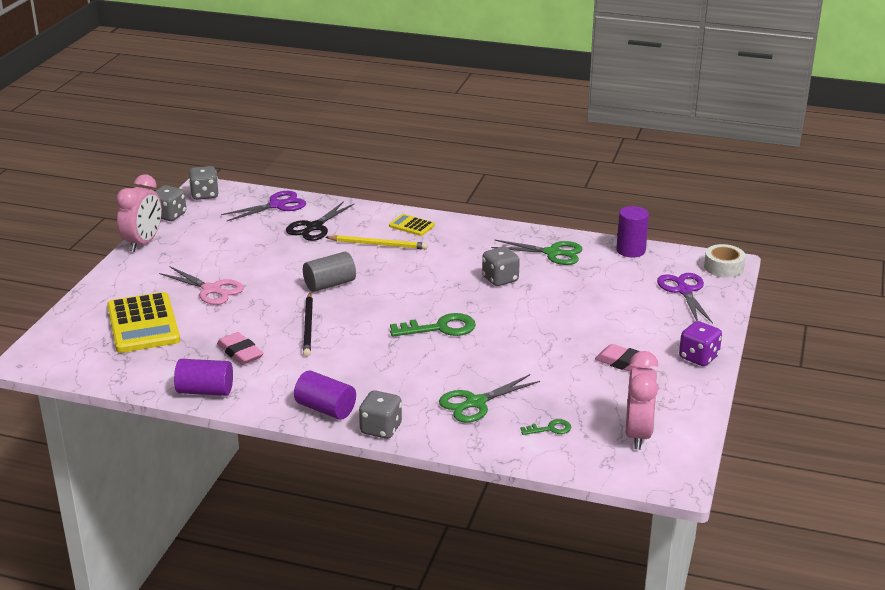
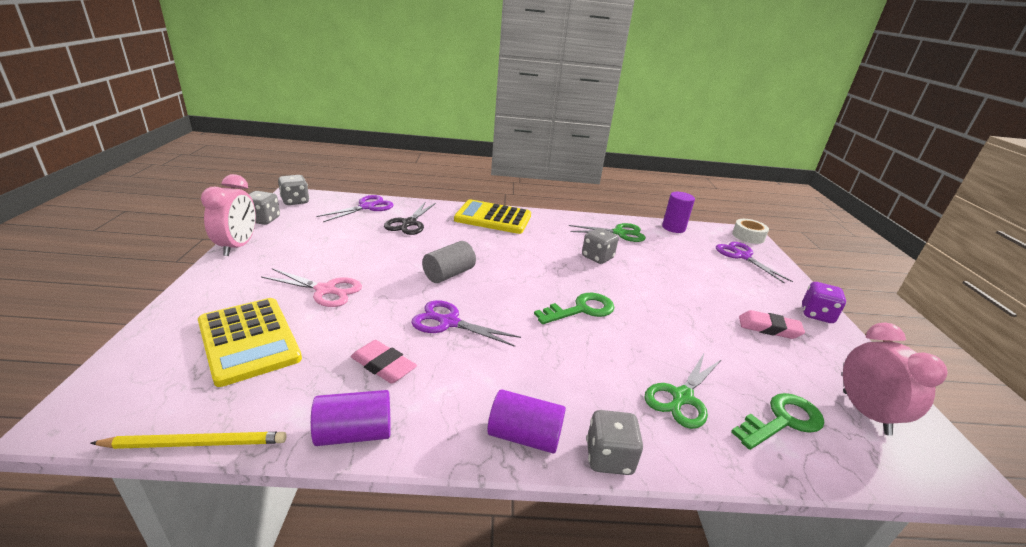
camera: 20 degrees left, 0 degrees up
black pencil [303,292,313,357] -> purple scissors [411,300,521,347]
yellow pencil [325,235,428,249] -> yellow pencil moved to [90,432,287,449]
yellow calculator [389,214,435,236] -> yellow calculator [454,199,531,234], size x2.04
green key [521,419,571,435] -> green key [731,393,824,450], size x1.88

